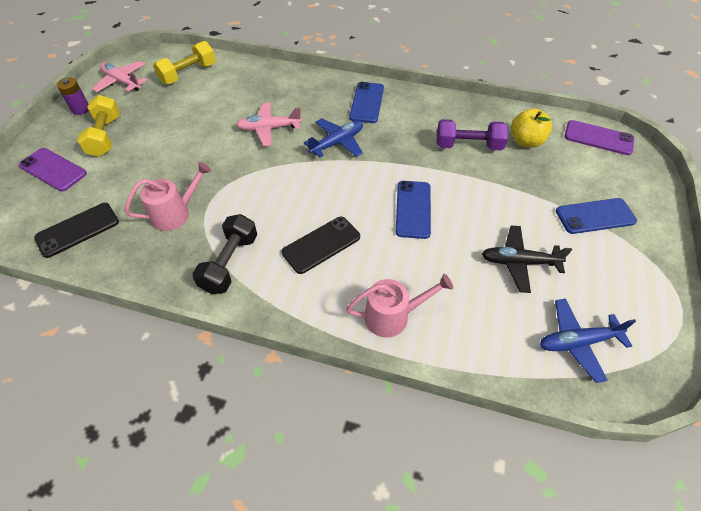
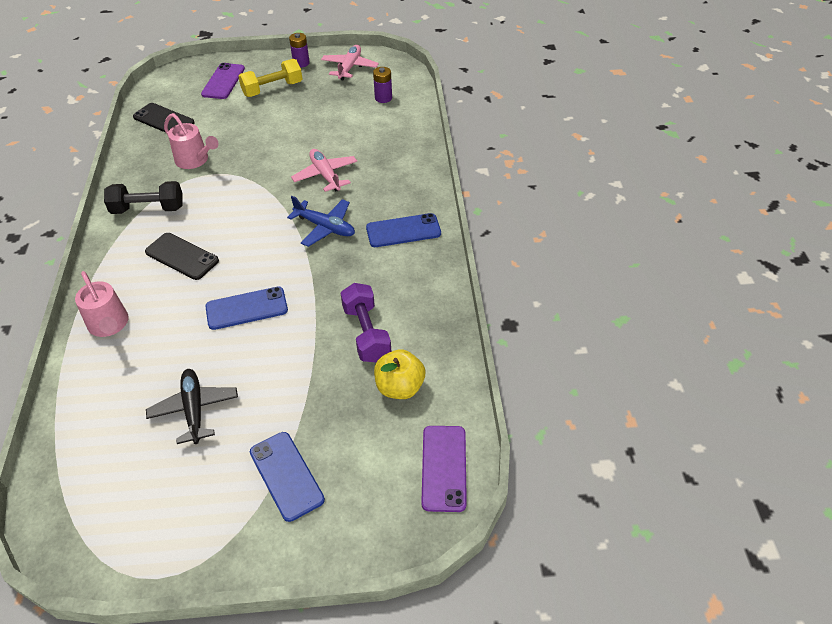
camera: 70 degrees right, 5 degrees down
yellow dumbbell [153,41,216,85] -> purple battery [373,67,392,103]
blue plane [540,298,636,383] -> none

